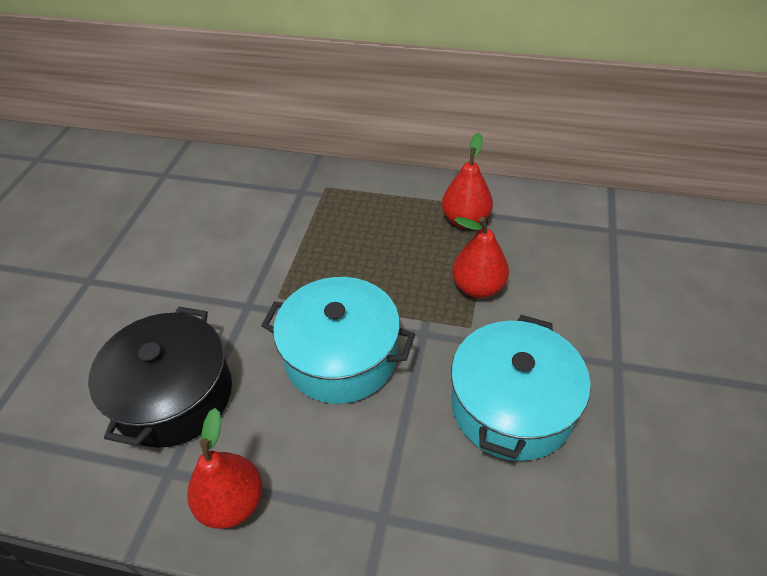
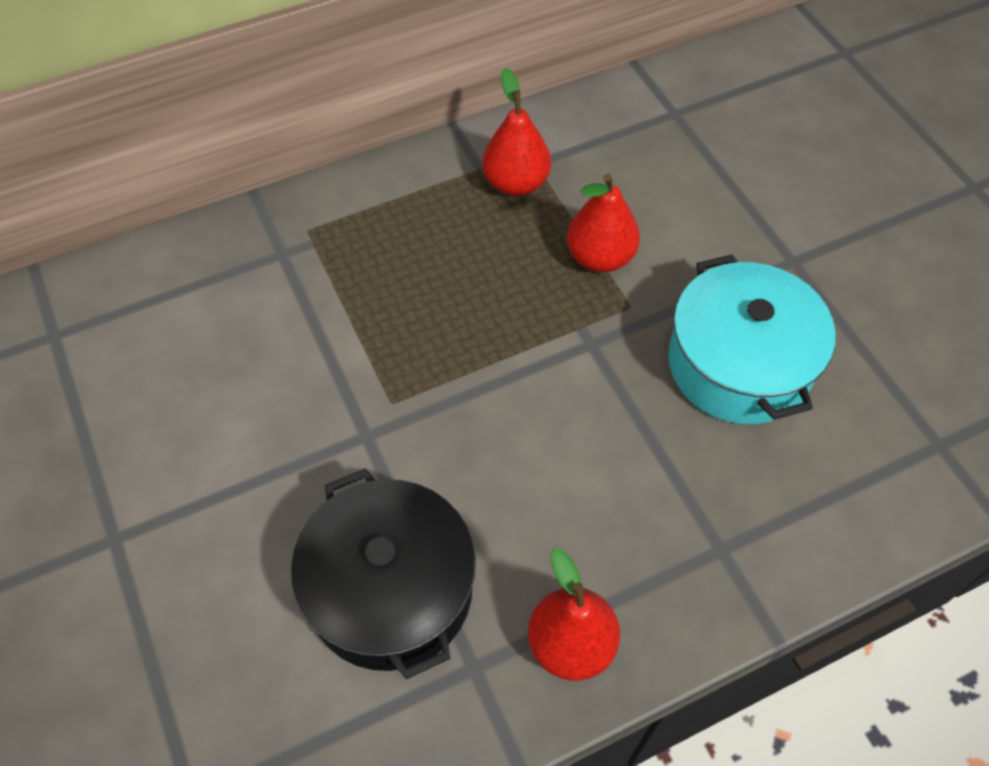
camera: 40 degrees left, 10 degrees up
turquoise pot [261,277,415,404] -> none

